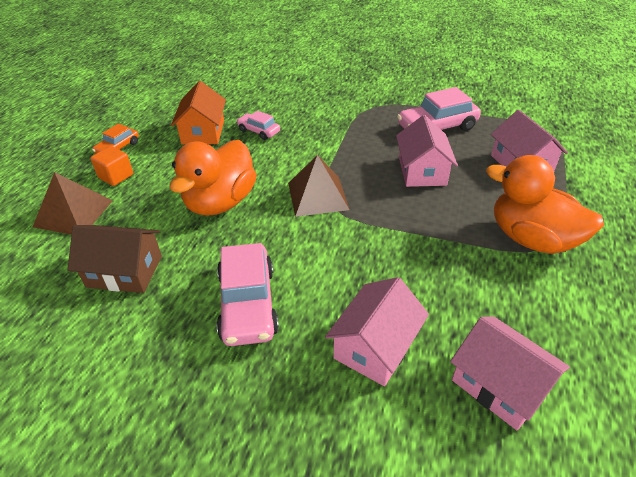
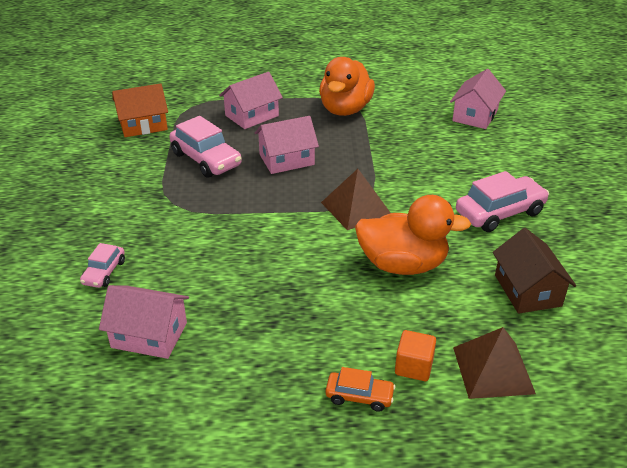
camera: 110 degrees left, 5 degrees down
orange house [171,81,226,145] -> orange house moved to [112,83,168,137]
pink car [237,111,280,140] -> pink car moved to [80,243,125,288]
pink house [325,277,429,386] -> pink house moved to [99,285,189,359]

